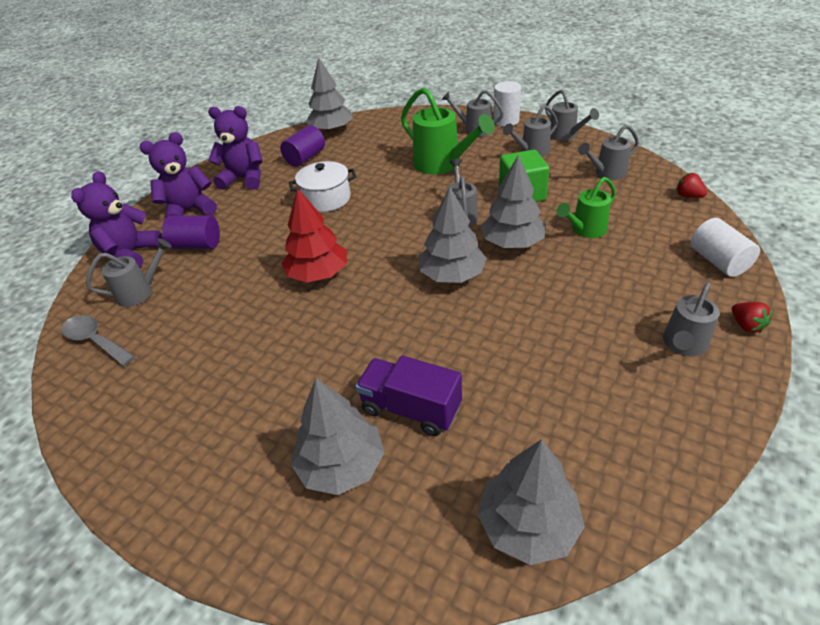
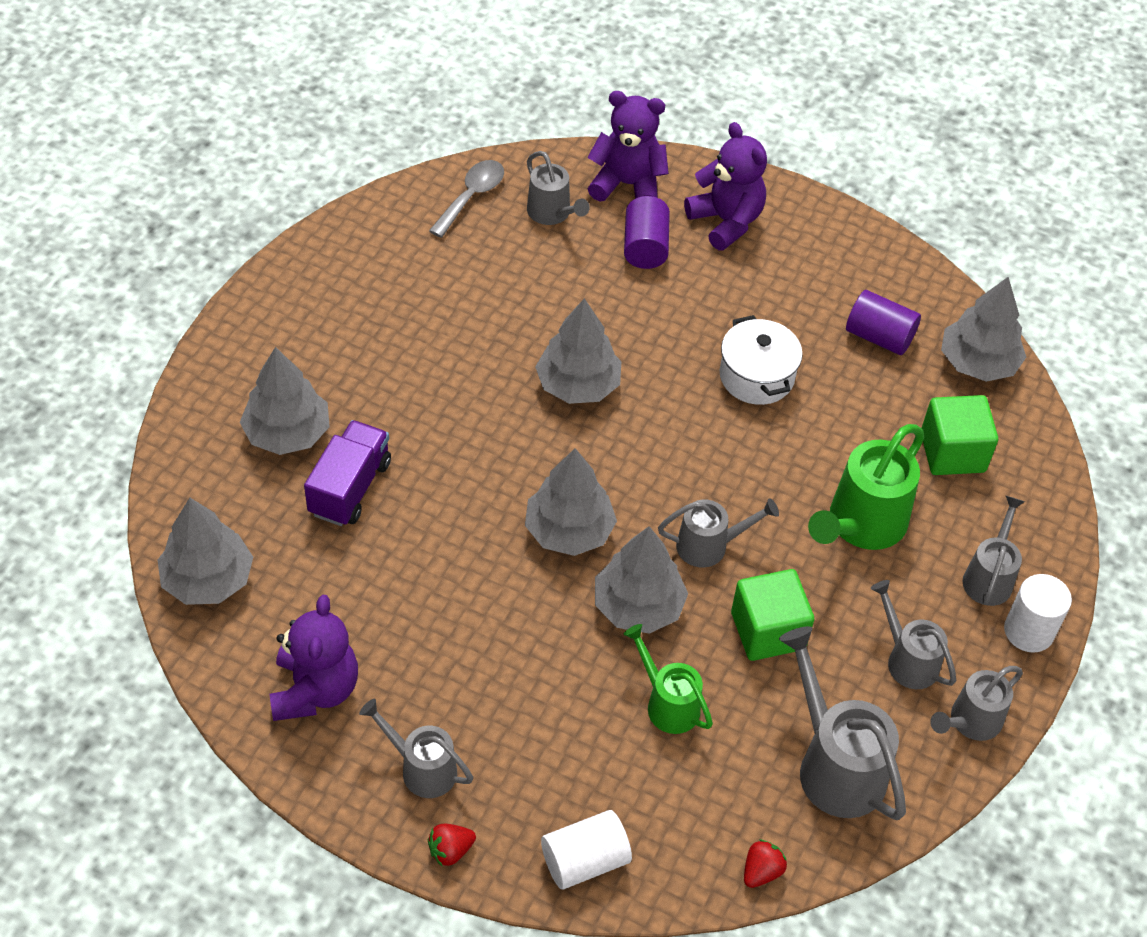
camera: 80 degrees right, 10 degrees up
purple teddy bear [208,106,263,190] -> purple teddy bear moved to [270,595,358,721]
red tree [281,188,347,282] -> grey tree [535,298,622,404]
grey watering can [578,124,639,180] -> grey watering can [779,626,906,820], size x1.63
none -> green cube [921,395,998,475]

